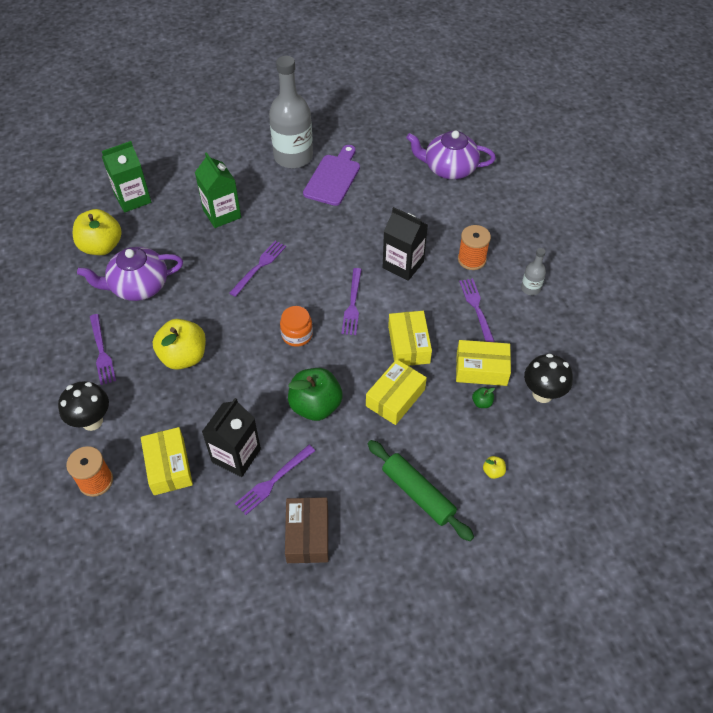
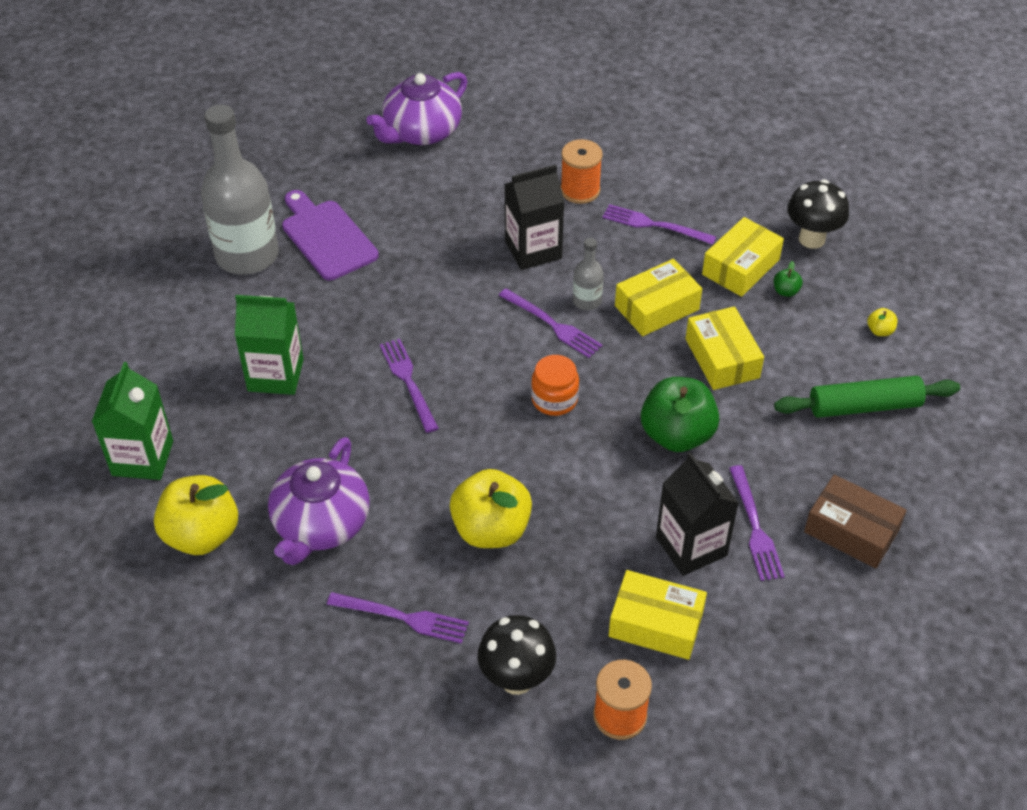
camera: 55 degrees left, 5 degrees down
yellow box [388,311,432,366] -> yellow box turned 60 degrees counterclockwise [615,259,702,336]
grey bottle [521,248,546,295] -> grey bottle moved to [573,238,604,310]

